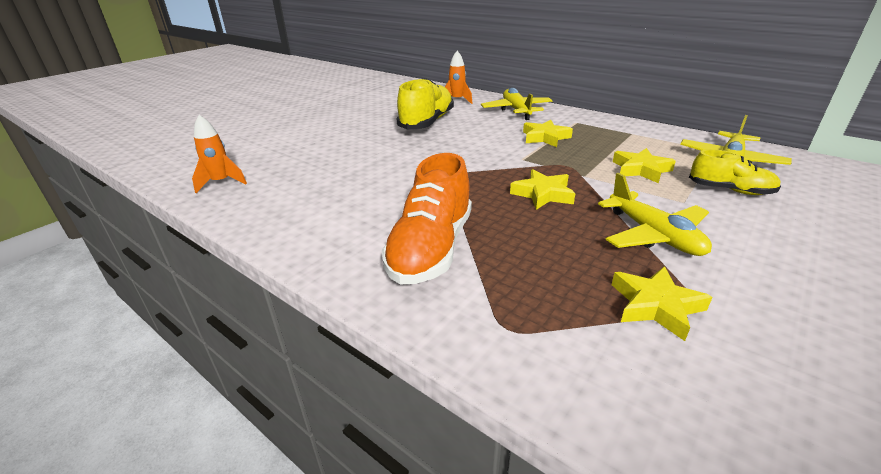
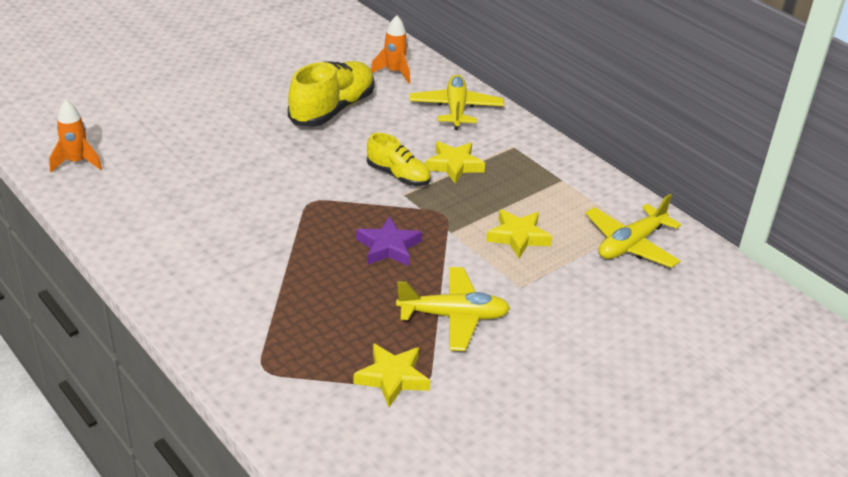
camera: 10 degrees right, 5 degrees up
orange shoe [382,153,472,284] -> none
yellow star [510,169,576,210] -> purple star [356,216,422,266]
yellow plane [598,173,712,256] -> yellow plane turned 75 degrees counterclockwise [396,267,510,351]
yellow shoe [689,149,781,195] -> yellow shoe moved to [367,133,431,186]

